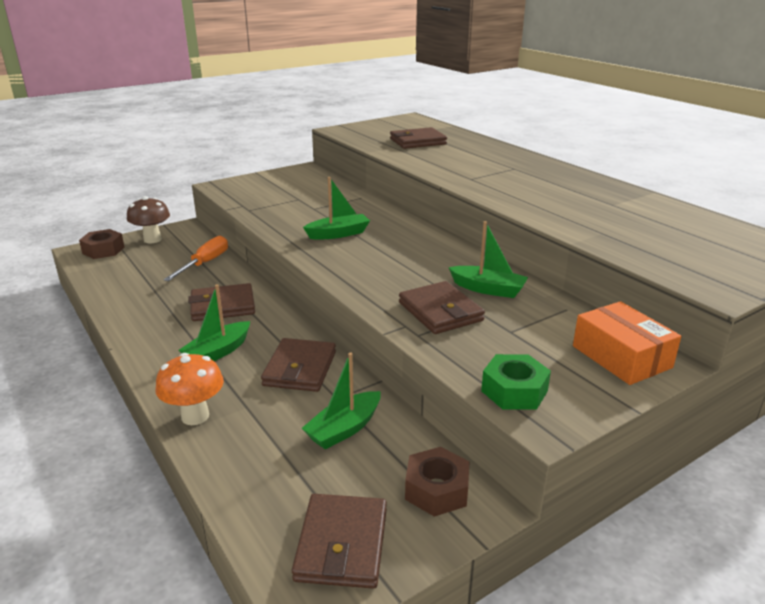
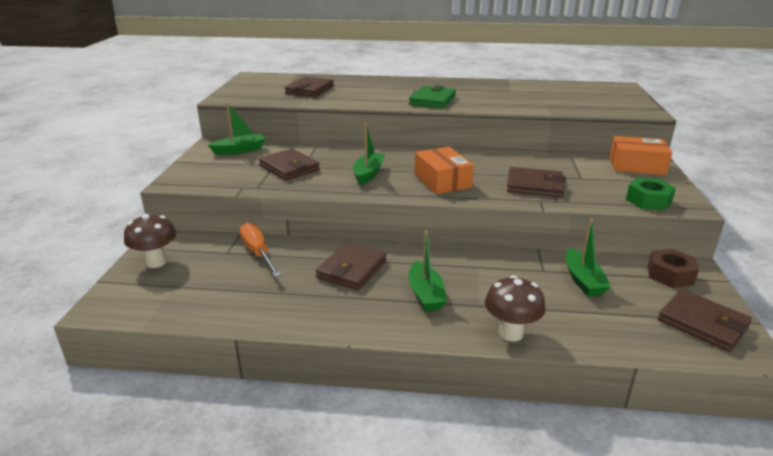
camera: 50 degrees left, 0 degrees up
brown nut [79,229,124,259] -> none
orange mushroom [155,353,224,425] -> brown mushroom [485,275,546,342]
brown wallet [261,338,336,392] -> brown wallet moved to [259,149,320,180]
green boat [449,221,528,298] -> green boat moved to [208,102,265,155]
none -> green wallet [409,85,456,108]
none -> orange box [414,147,474,194]

